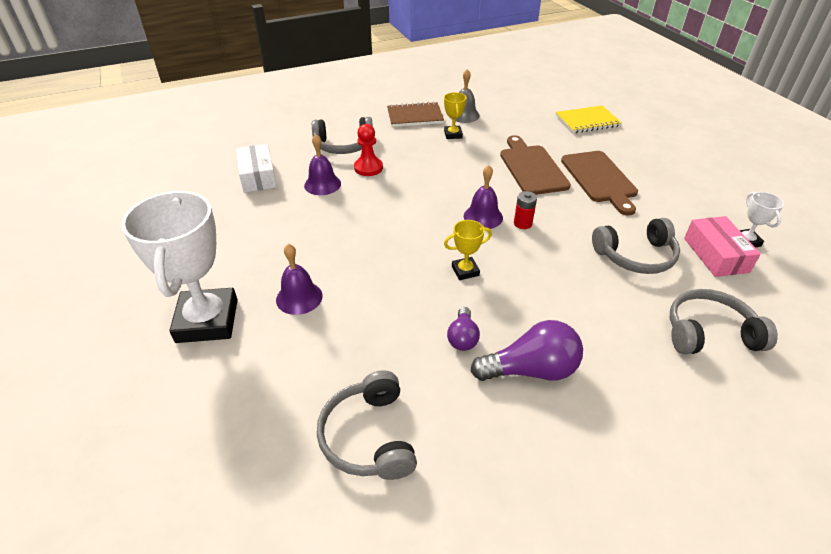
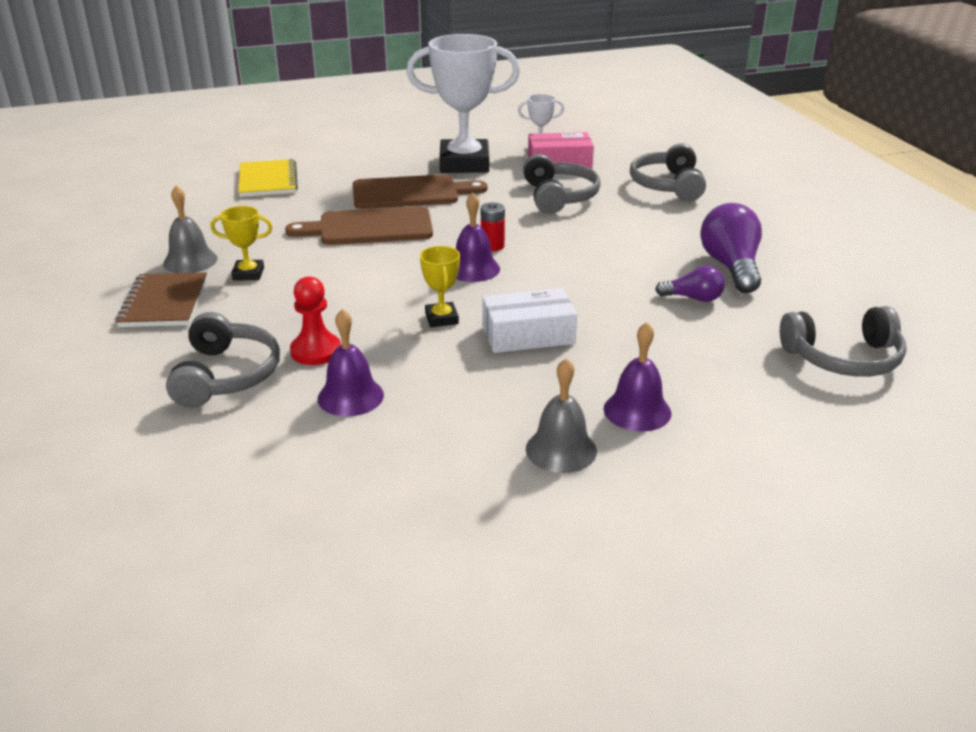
camera: 85 degrees left, 10 degrees down
white trophy [121,190,237,343] -> white trophy moved to [406,34,520,173]
white box [236,144,277,193] -> white box moved to [482,288,577,353]
yellow trophy [444,220,492,280] -> yellow trophy moved to [420,246,460,327]
none -> grey bell [526,358,597,473]

